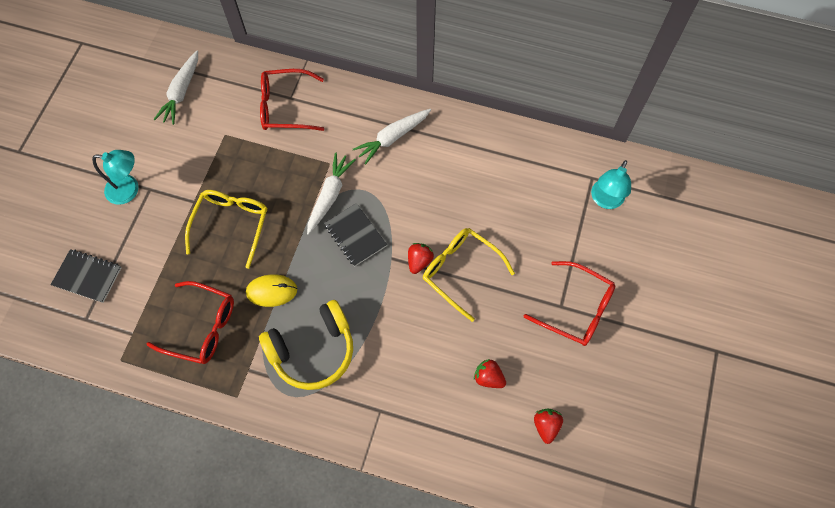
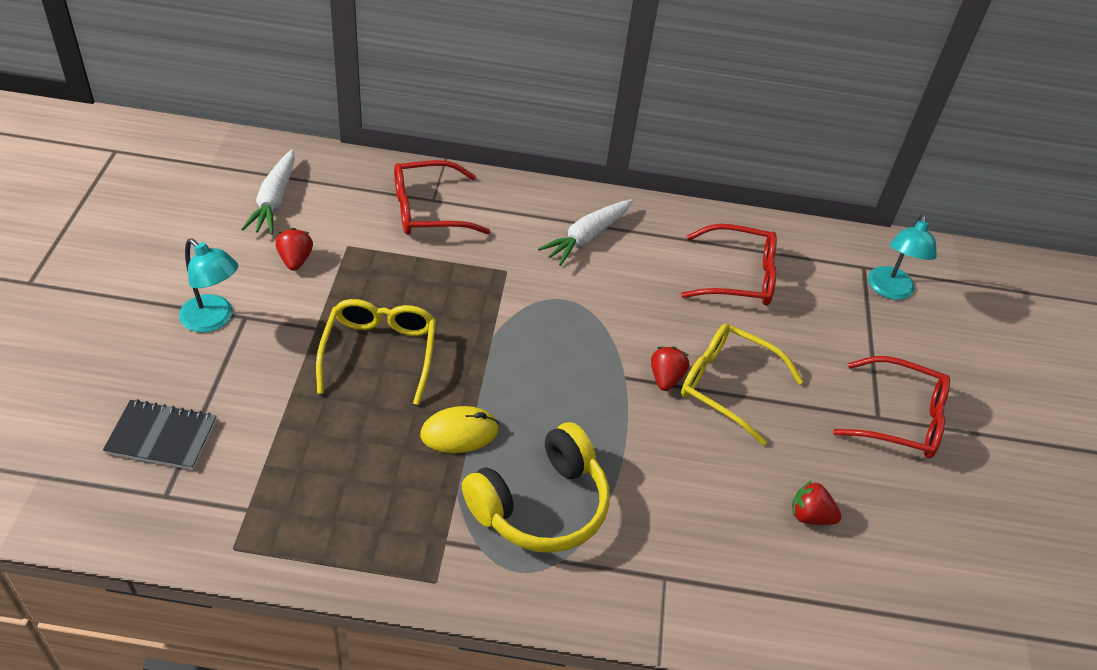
camera: 15 degrees left, 20 degrees down
turquoise lamp [92,150,138,205] -> turquoise lamp turned 45 degrees clockwise [179,239,238,333]
red glasses [146,281,234,364] -> red glasses moved to [681,224,777,306]
white carrot [307,152,356,235] -> none
black notebook [324,203,387,267] -> none
red strawberry [534,409,563,444] -> red strawberry moved to [276,228,313,271]

